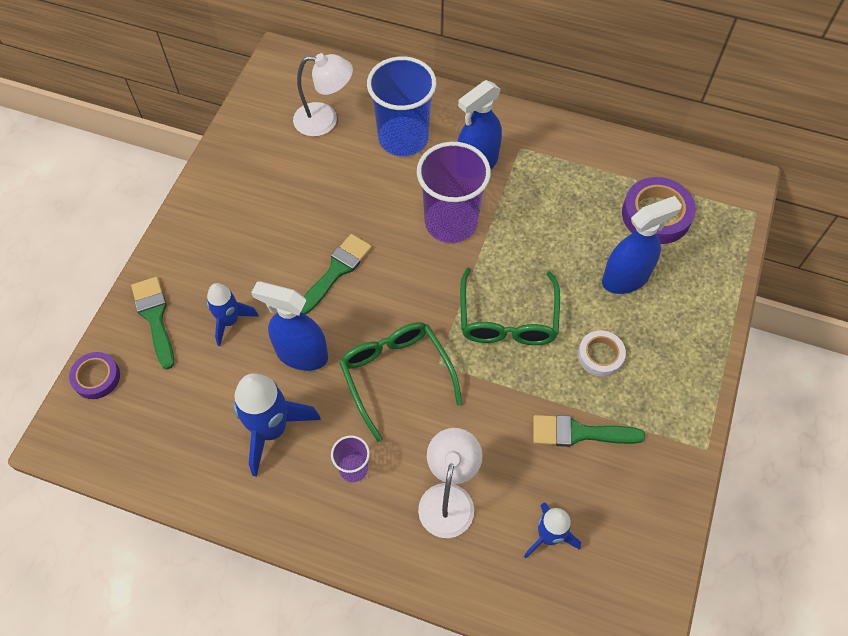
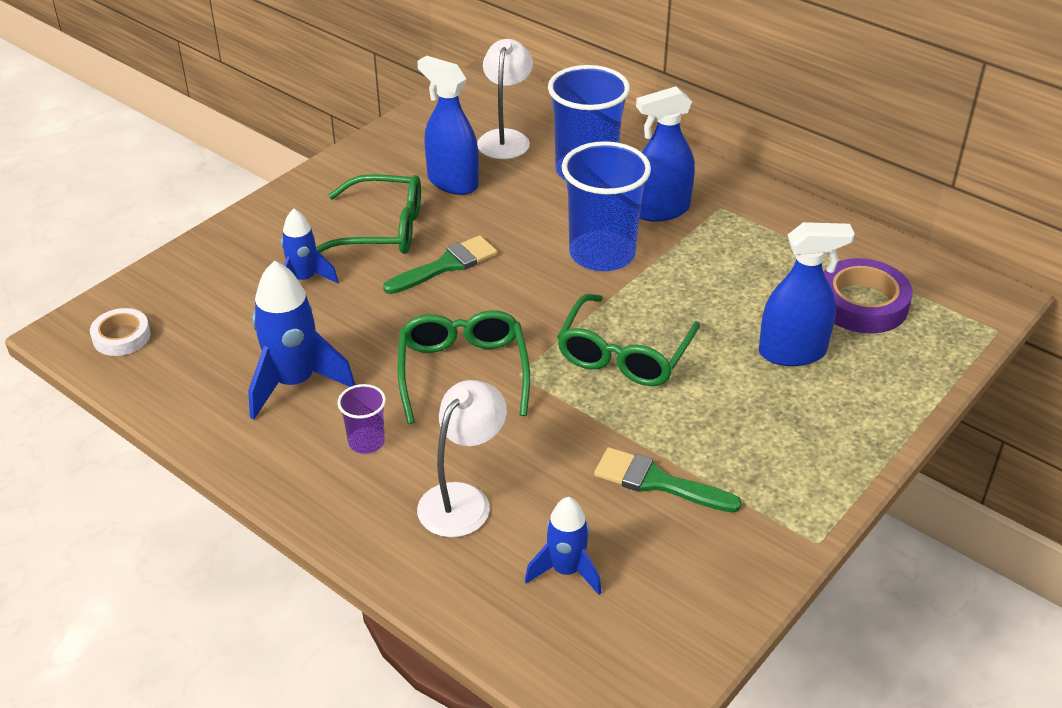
camera: 20 degrees right, 20 degrees down
purple tape [69,352,120,399] -> none
green brush [131,277,174,370] -> none
blue spray bottle [251,281,328,371] -> blue spray bottle moved to [417,55,479,195]
white lamp [293,53,353,137] -> white lamp turned 105 degrees counterclockwise [477,39,533,159]
purple cup [417,142,491,243] -> blue cup [562,141,651,271]
white tape [578,330,626,377] -> white tape moved to [90,308,151,356]
none -> green glasses [316,174,421,254]

